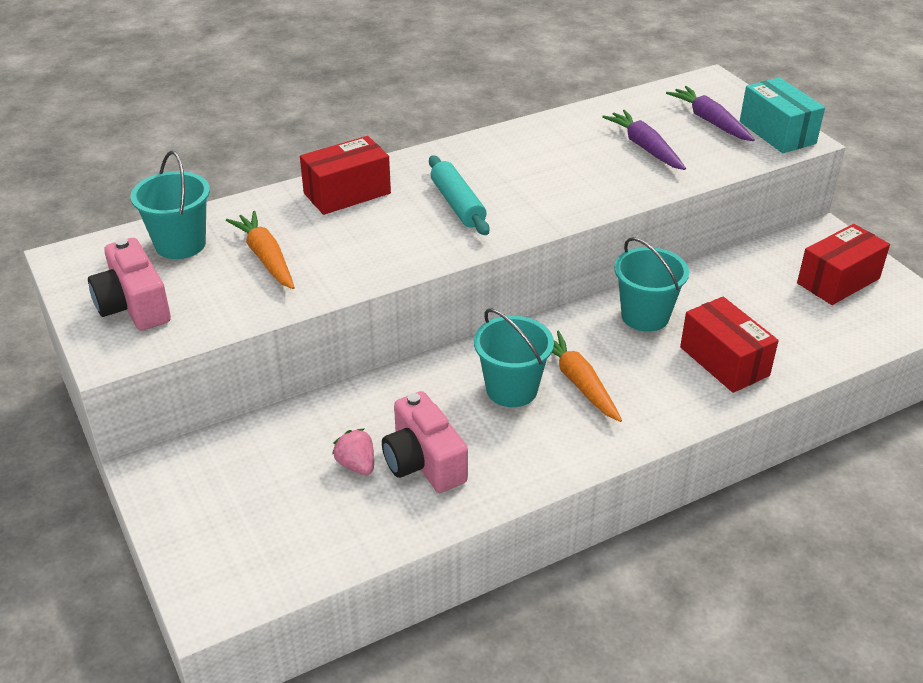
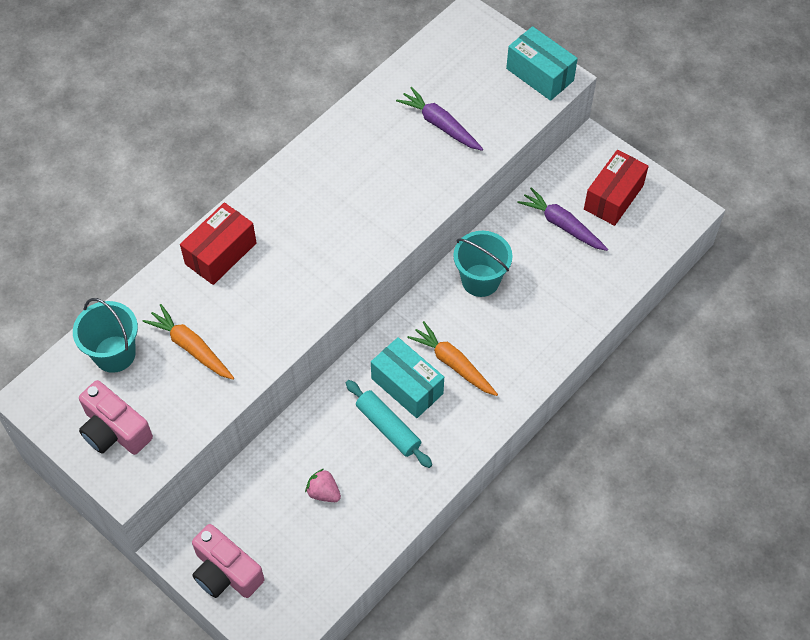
camera: 20 degrees left, 20 degrees up
pink camera [382,391,468,493] -> pink camera moved to [192,524,264,598]
turquoise rolling pin [429,155,490,235] -> turquoise rolling pin moved to [346,380,432,468]
turquoise bucket [474,308,554,407] -> turquoise box [371,337,444,418]
purple carrot [666,86,755,141] -> purple carrot moved to [518,187,608,251]
red box [680,297,779,393] -> none

